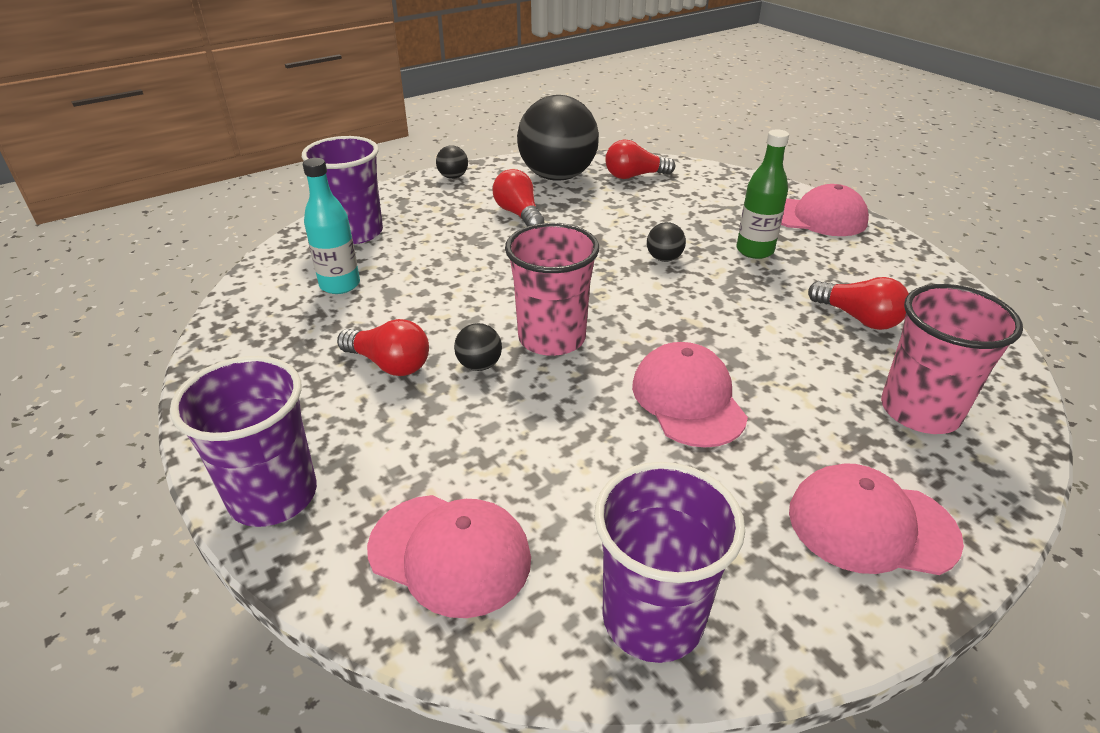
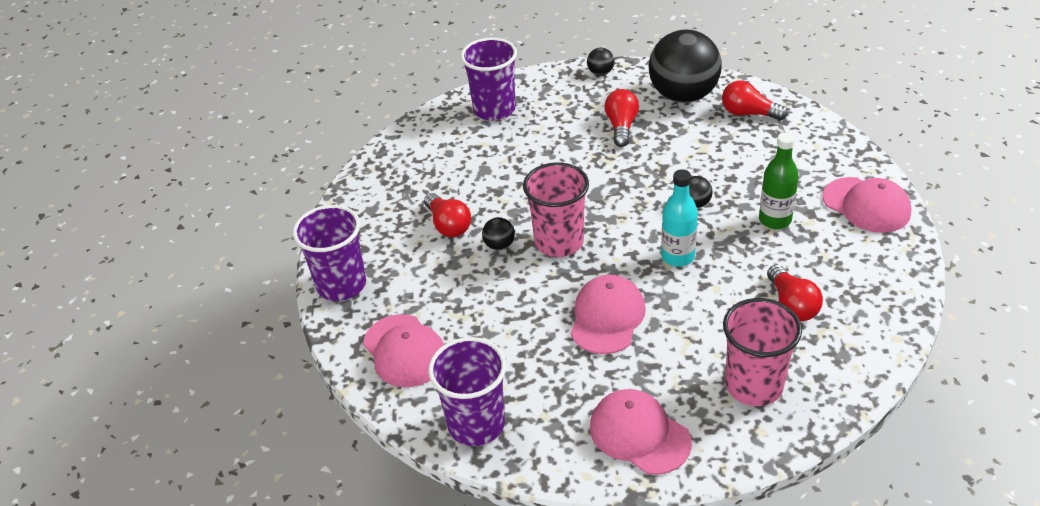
camera: 35 degrees right, 5 degrees up
turquoise bottle [303,158,360,294] -> turquoise bottle moved to [661,169,698,267]

